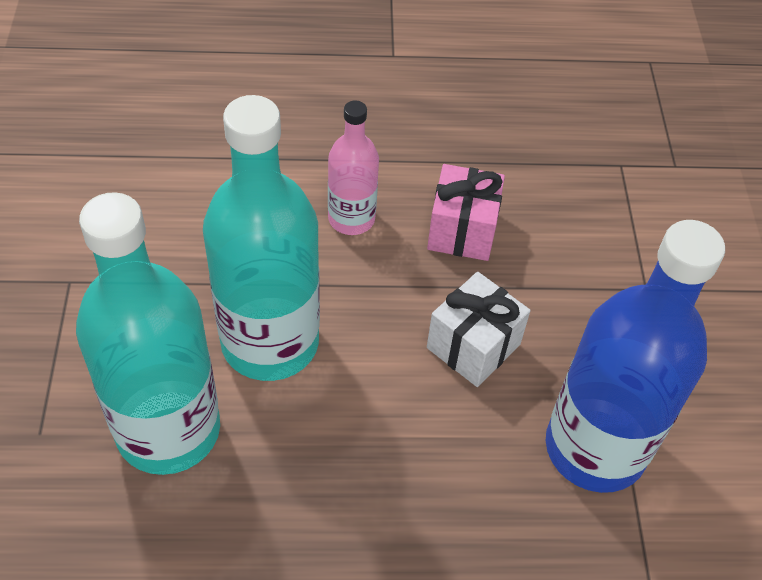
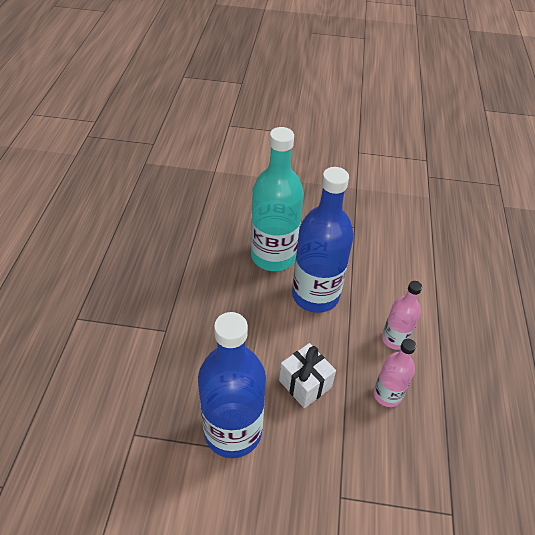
camera: 100 degrees right, 5 degrees down
turquoise bottle [203,95,320,381] -> blue bottle [292,167,354,313]
pink gift [427,164,505,261] -> pink bottle [374,339,416,407]

